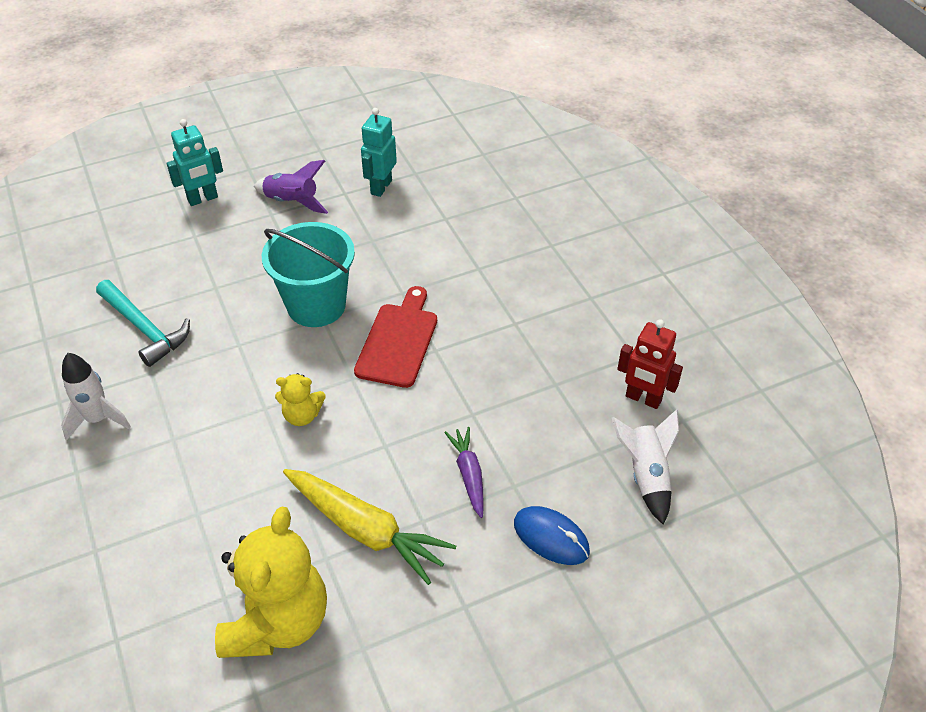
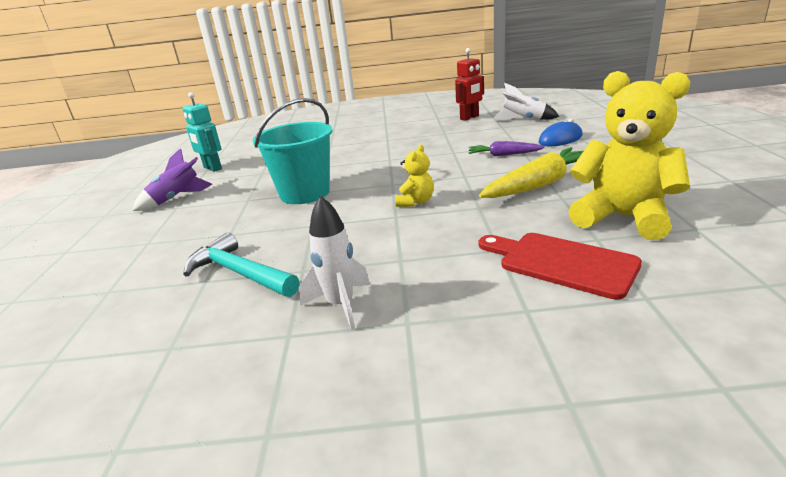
camera: 65 degrees left, 20 degrees down
turquoise hammer [96,280,190,367] -> turquoise hammer turned 120 degrees counterclockwise [183,232,299,297]
turquoise robot [167,119,223,206] -> none
red cutting board [354,286,437,388] -> red cutting board moved to [479,233,642,300]

